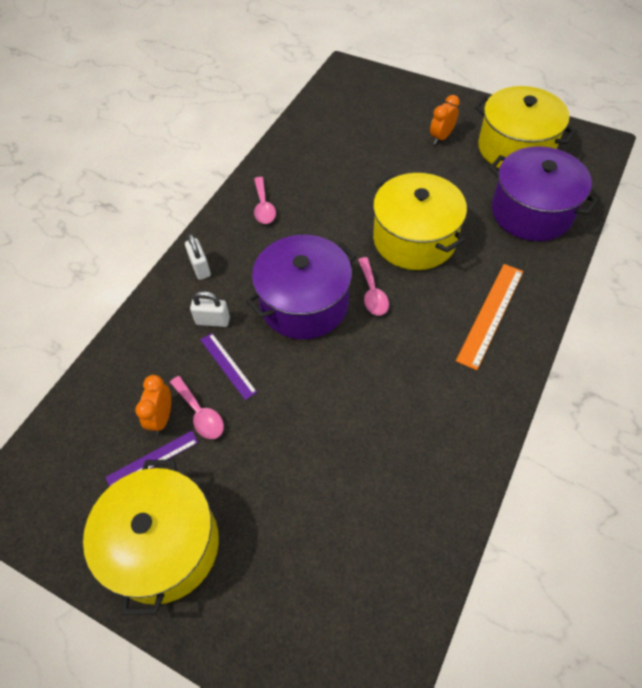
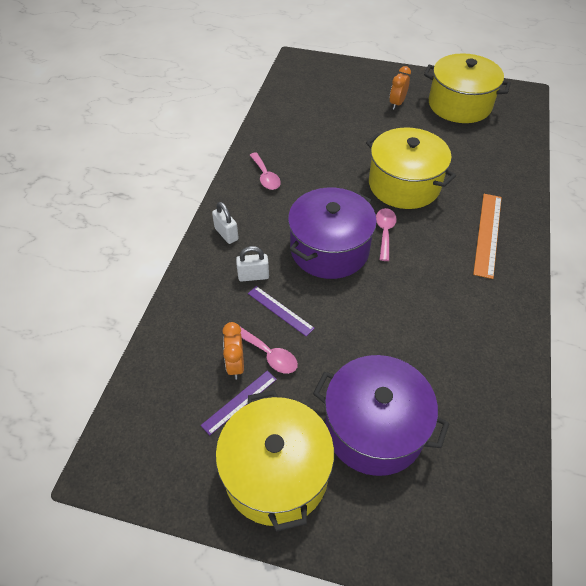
camera: 15 degrees left, 5 degrees down
pink spoon [358,257,389,316] -> pink spoon turned 150 degrees counterclockwise [376,208,397,261]
purple pot [489,146,599,241] -> purple pot moved to [313,355,449,476]

